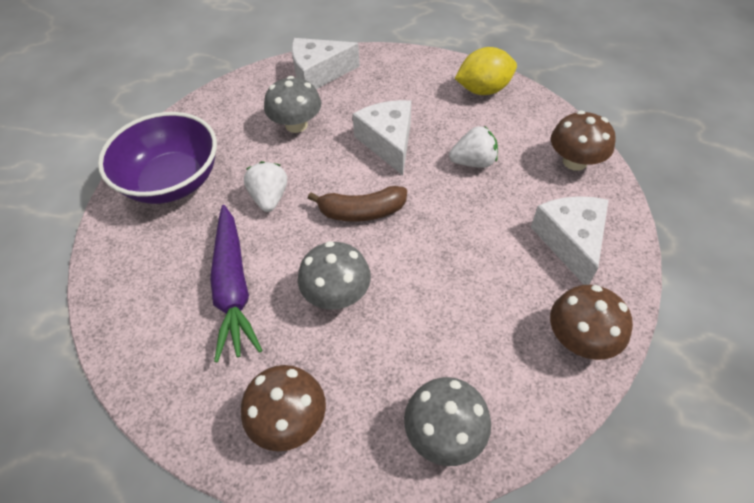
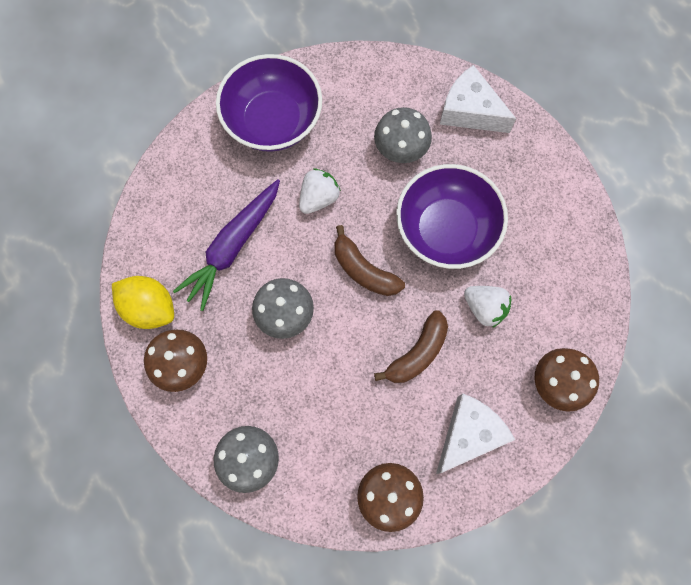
camera: 45 degrees right, 20 degrees up
white cheese [352,100,411,175] -> purple bowl [396,164,508,269]
yellow lemon [455,47,517,95] -> yellow lemon moved to [112,276,174,329]
none -> brown banana [374,310,448,383]

